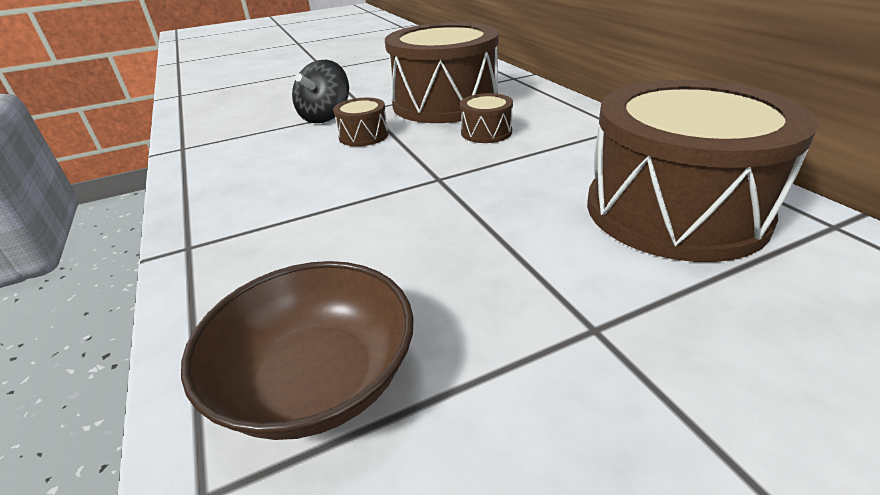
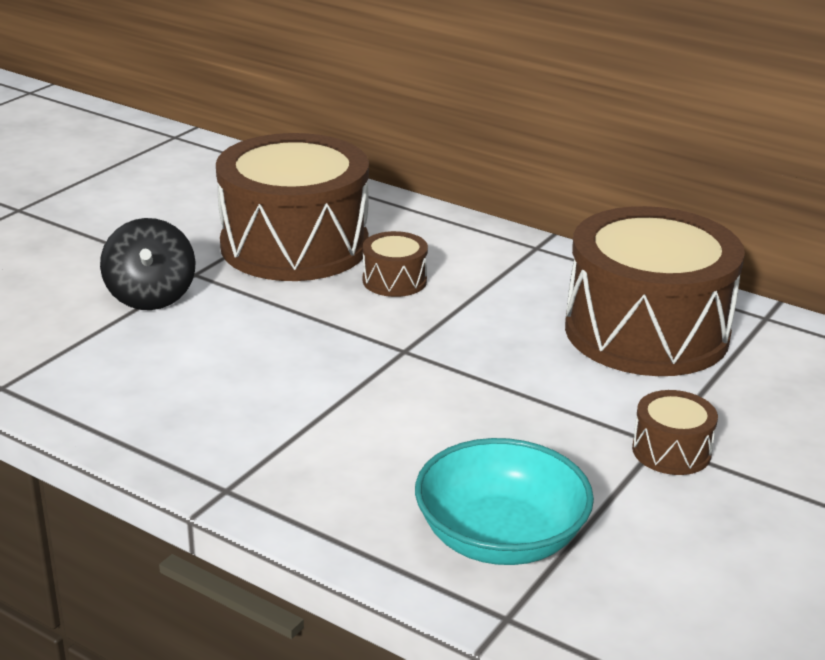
camera: 35 degrees left, 5 degrees down
brown bowl [181,261,414,440] -> turquoise bowl [415,438,594,565]
brown drum [333,98,389,146] -> brown drum moved to [632,390,718,475]

